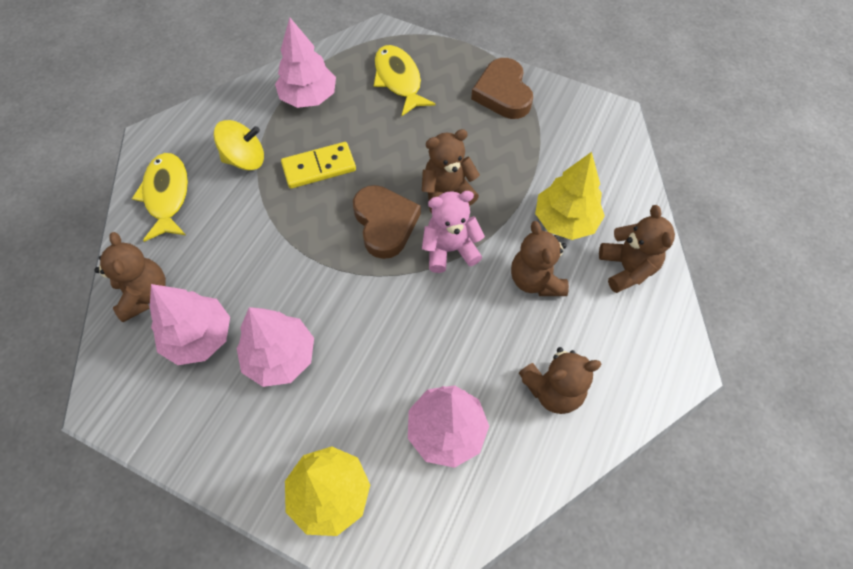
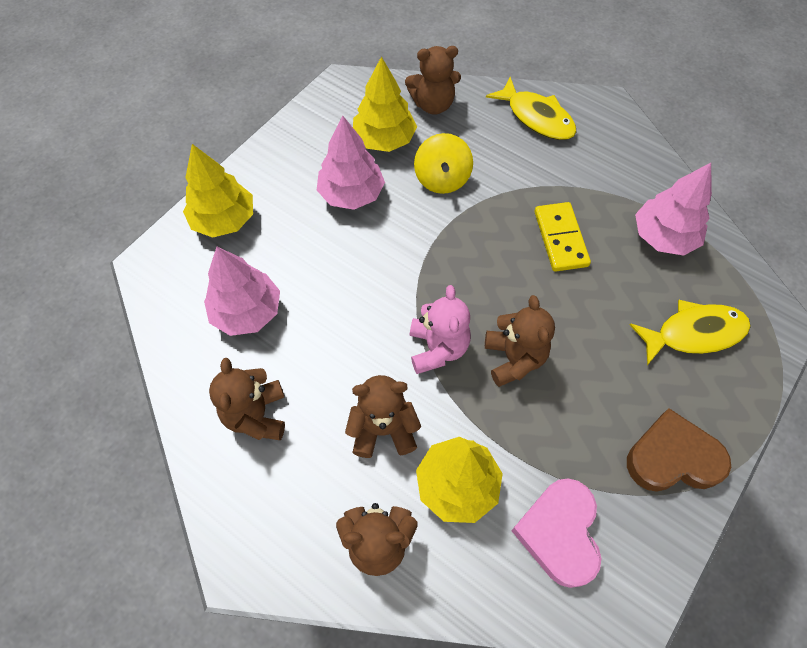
camera: 100 degrees right, 0 degrees up
yellow fish [132,153,188,242] -> yellow fish turned 45 degrees clockwise [486,77,577,140]
pink tree [150,284,230,365] -> yellow tree [353,56,417,152]
yellow spinning top [213,120,264,171] -> yellow spinning top moved to [414,133,473,194]
brown heart [353,185,421,259] -> none
none -> pink heart [511,478,602,588]

